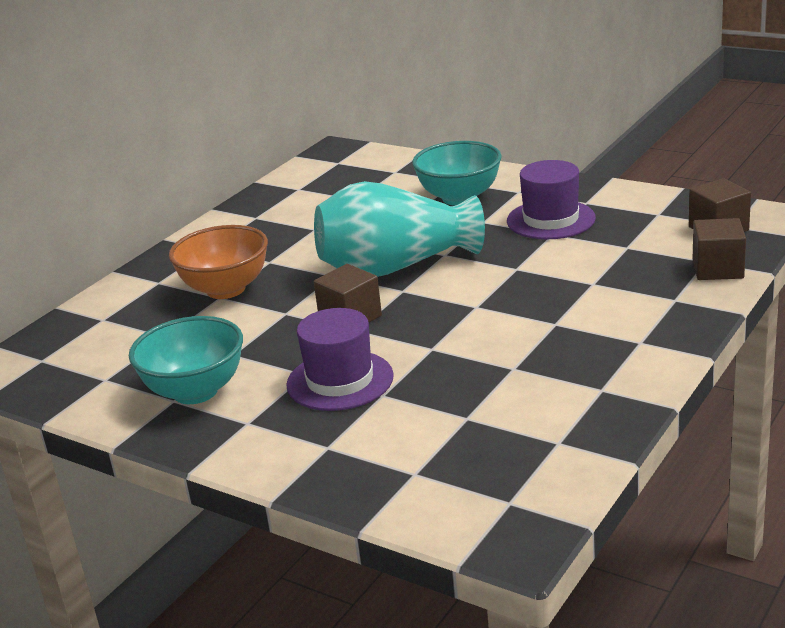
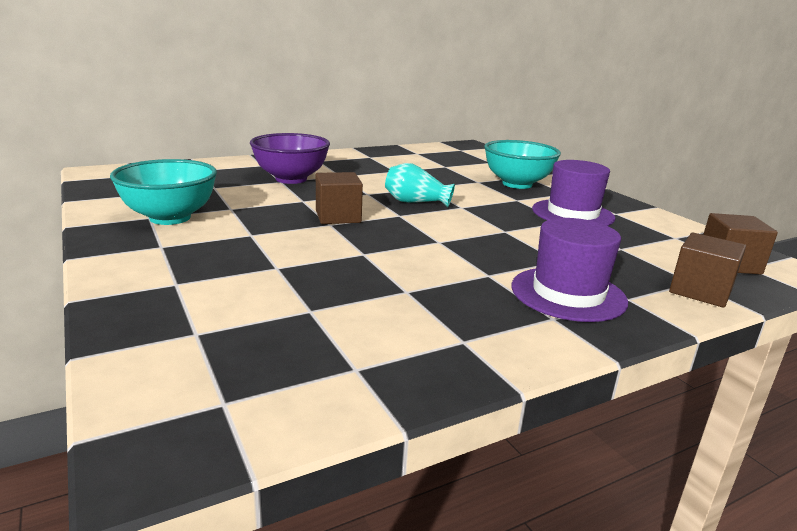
camera: 25 degrees right, 5 degrees down
orange bowl [169,225,268,299] -> purple bowl [250,133,330,184]
purple hat [286,308,394,411] -> purple hat moved to [512,218,628,322]
turquoise vase [314,181,485,277] -> turquoise vase [385,163,455,207], size x0.48

